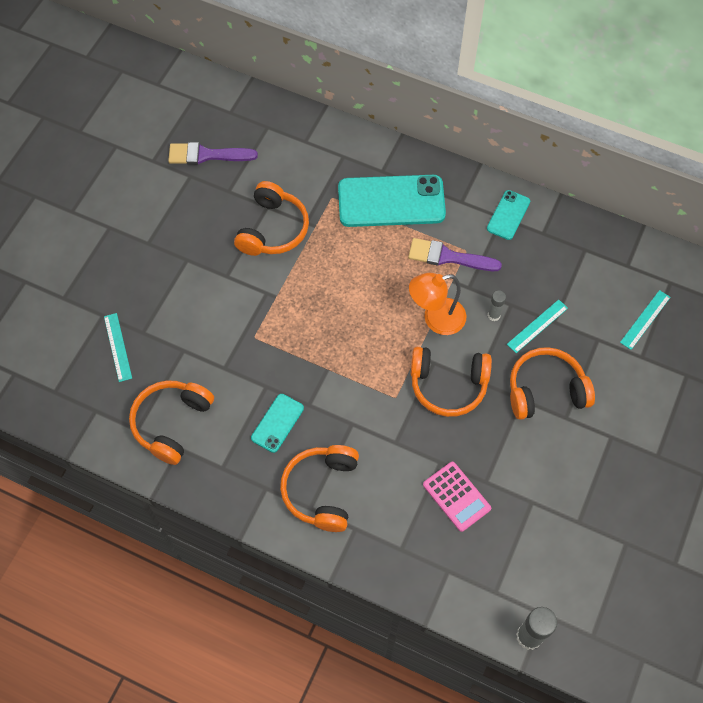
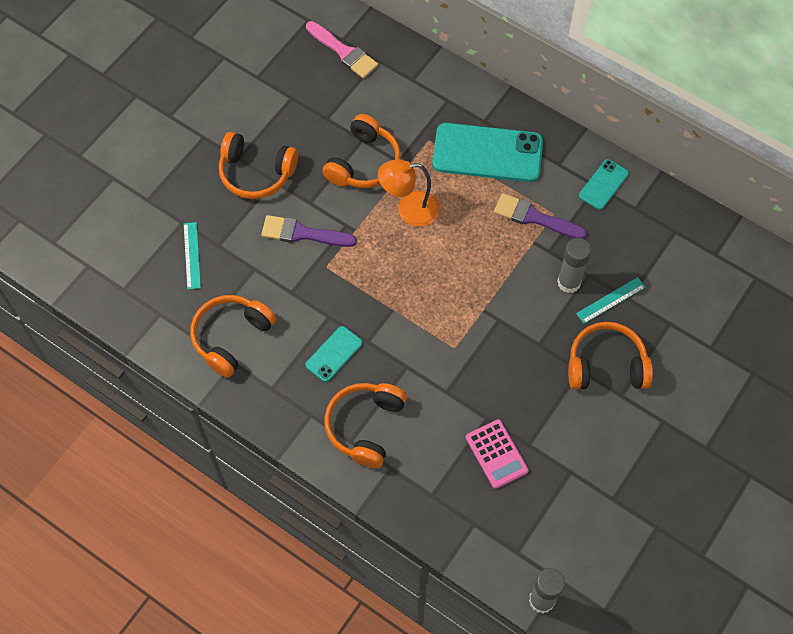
camera: 10 degrees right, 0 degrees up
purple brush [168,142,258,165] -> purple brush moved to [261,215,357,247]
orange lamp [409,273,466,335] -> orange lamp moved to [378,159,440,227]
orange headphones [411,347,492,417] -> orange headphones moved to [219,132,298,199]
grey glue stick [488,291,506,321] -> grey glue stick [557,238,591,293], size x1.77
turquoise ruler [620,290,671,350] -> none
none -> pink brush [306,21,378,79]

